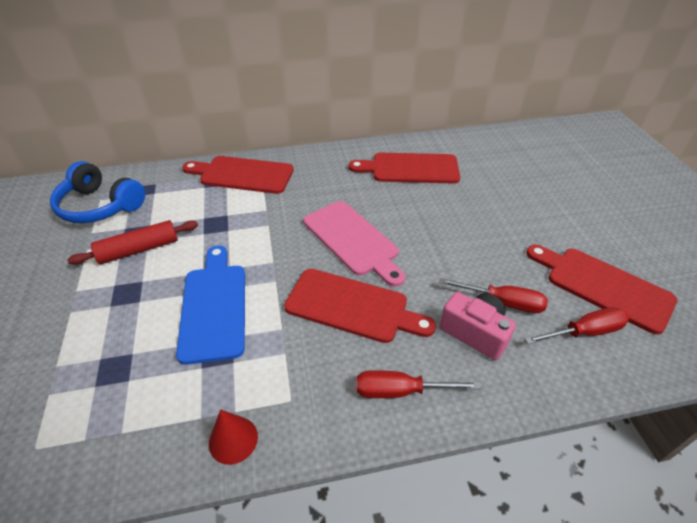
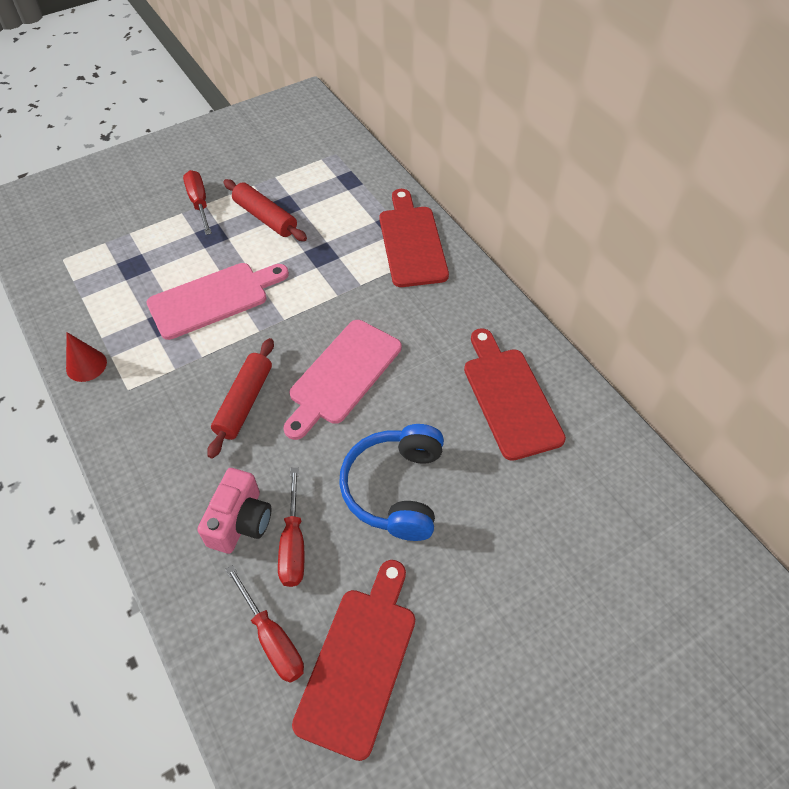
camera: 70 degrees right, 10 degrees up
blue headphones [50,161,145,223] -> blue headphones moved to [339,424,444,541]
blue cutting board [176,246,245,365] -> pink cutting board [147,263,289,340]
red cutting board [284,269,436,343] -> red rolling pin [207,338,274,459]
red screwdriver [356,370,481,398] -> red screwdriver moved to [183,170,212,235]

